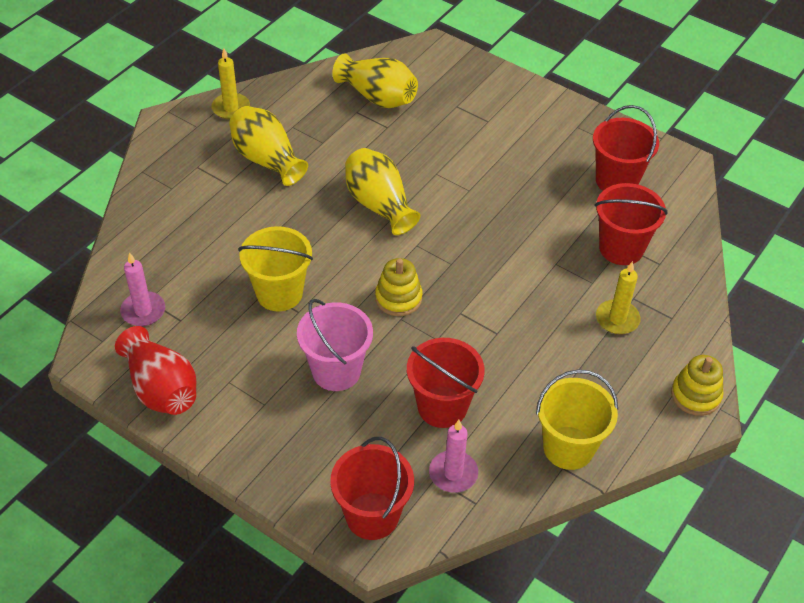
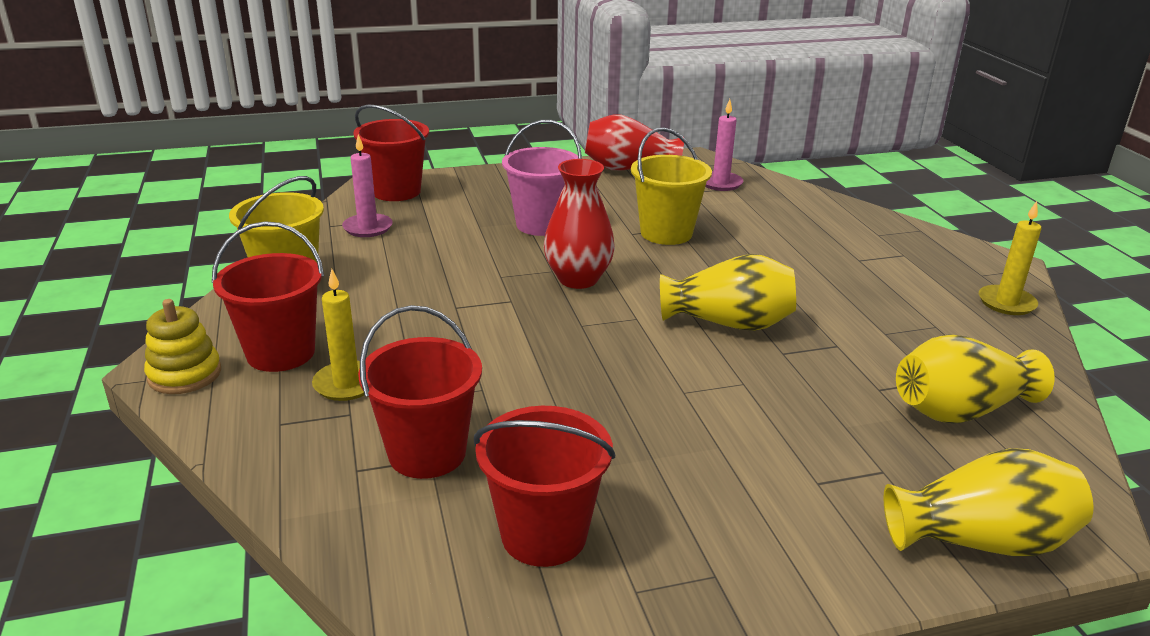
camera: 130 degrees right, 20 degrees down
yellow vase [229,106,308,186] -> yellow vase moved to [883,448,1094,557]
yellow stacking toy [375,258,423,316] -> red vase [544,159,615,289]
red bucket [407,338,485,428] -> red bucket moved to [212,221,324,372]

